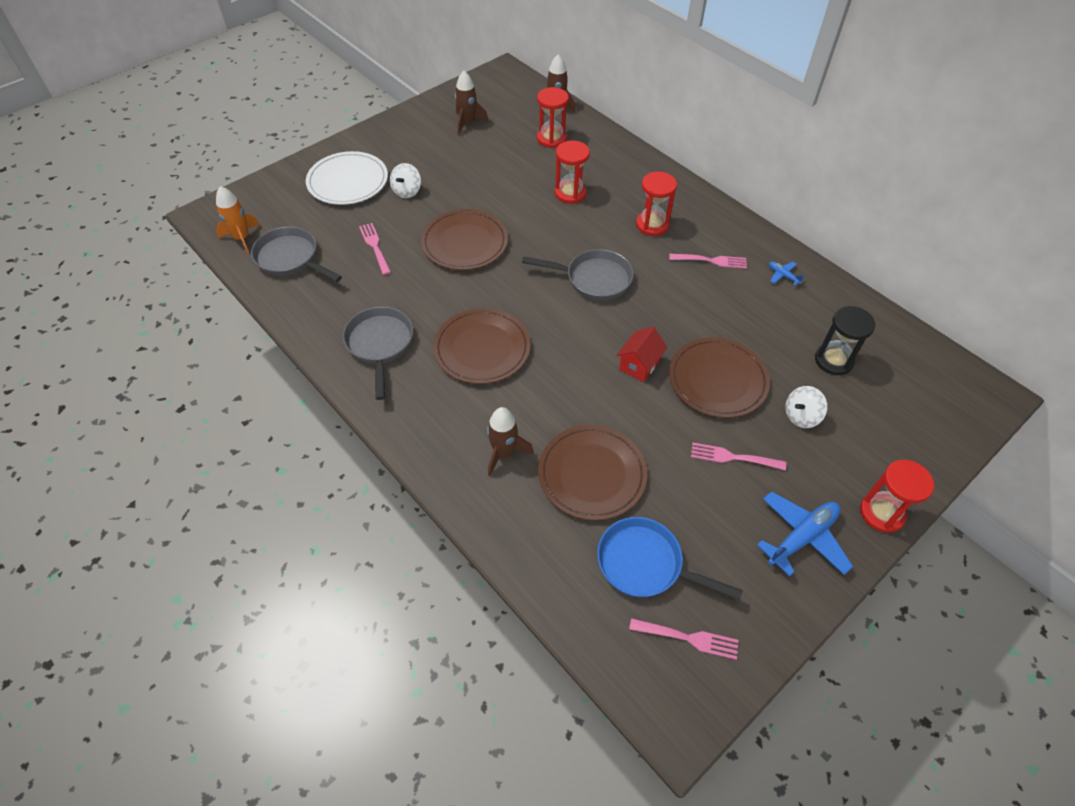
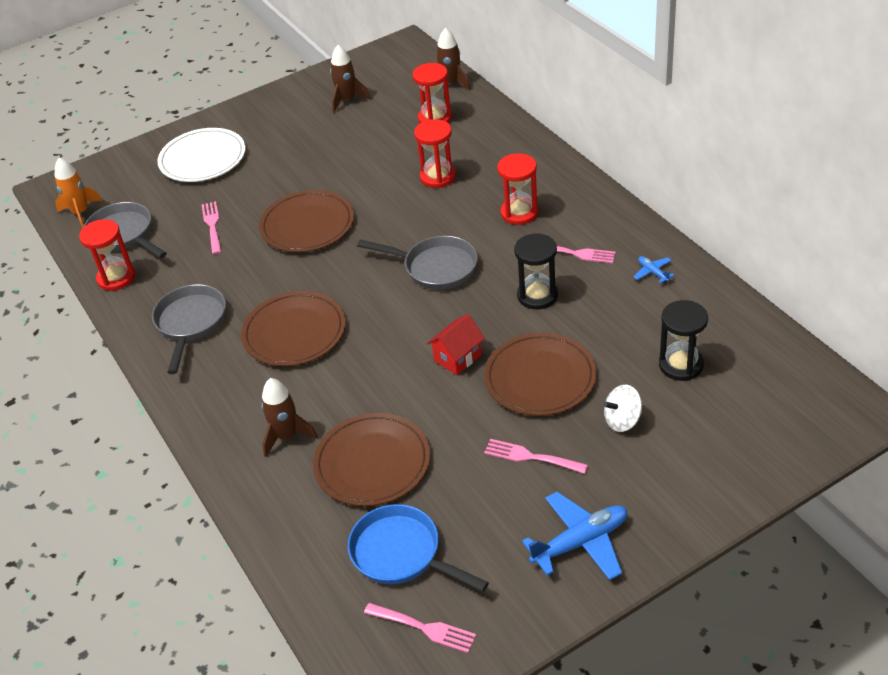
camera: 15 degrees right, 10 degrees down
white spinning top [390,163,421,198] -> none
red hourglass [860,460,934,533] -> red hourglass moved to [79,219,135,291]
none -> black hourglass [514,233,558,309]

